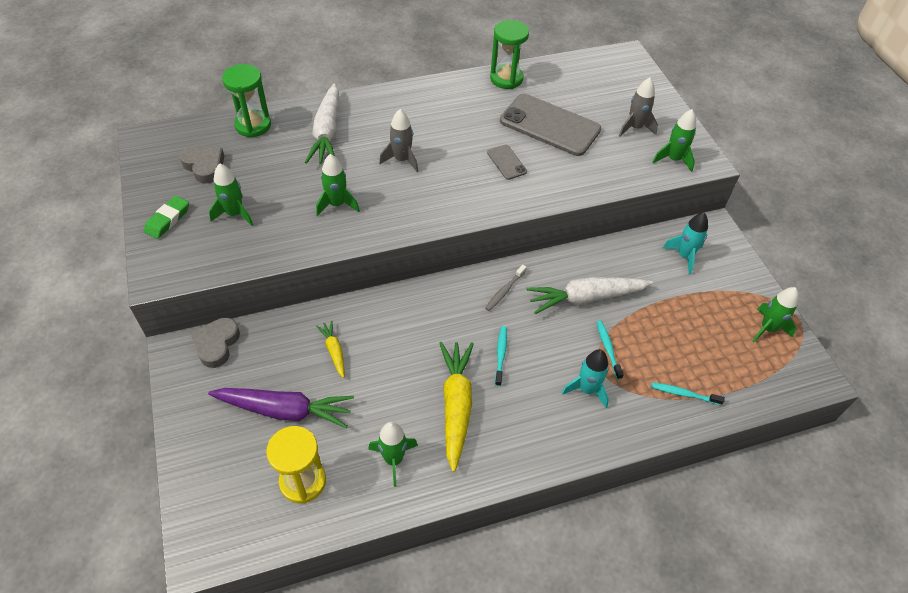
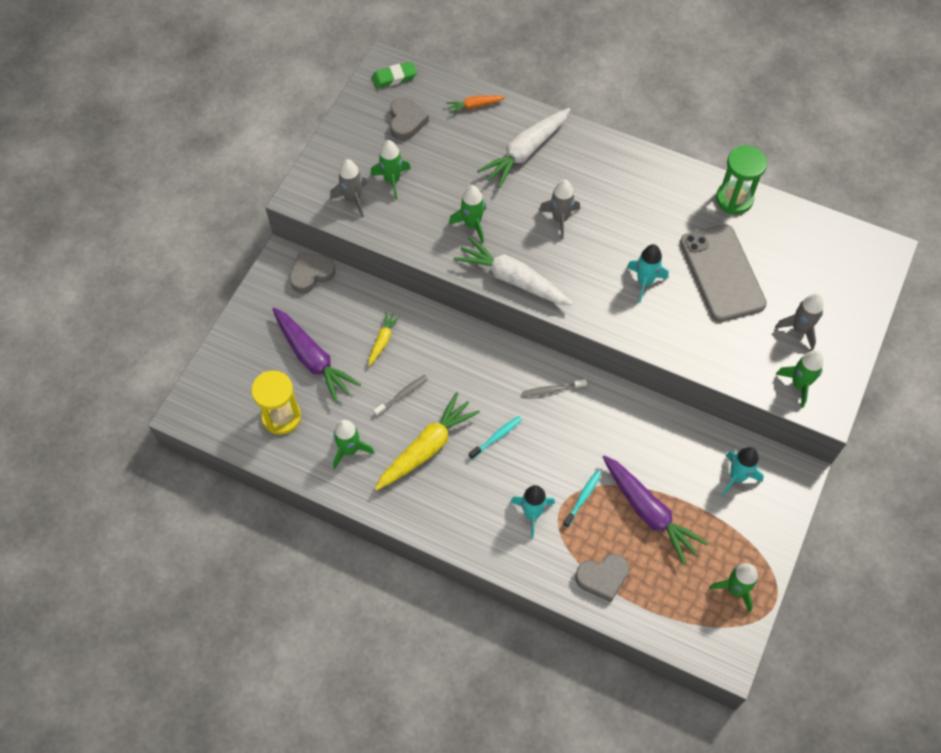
camera: 45 degrees right, 10 degrees up
green eraser [144,196,189,239] -> green eraser moved to [371,62,417,89]
green hourglass [222,64,271,138] -> orange carrot [446,95,506,114]
grey phone [487,144,527,180] -> turquoise rocket [627,244,669,302]
white carrot [526,277,653,314] -> white carrot moved to [454,236,573,306]
turquoise toothbrush [651,382,725,405] -> grey heart [575,554,629,602]
none -> grey rocket [330,159,367,217]
none -> grey toothbrush [373,375,428,417]
none -> purple carrot [603,455,708,565]

